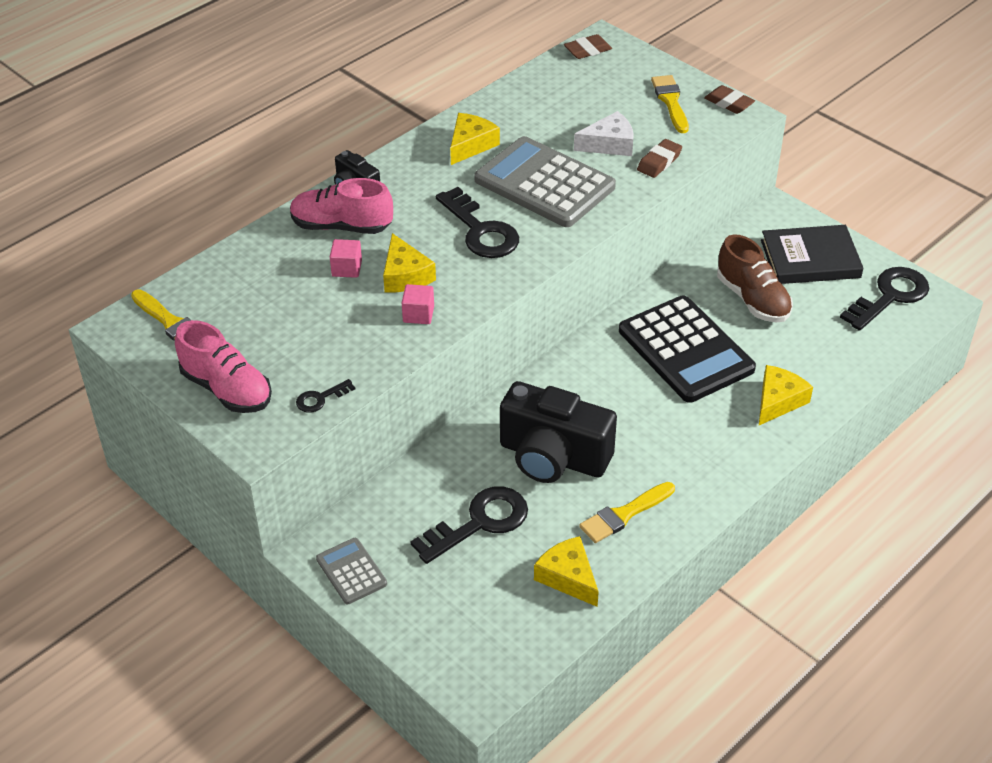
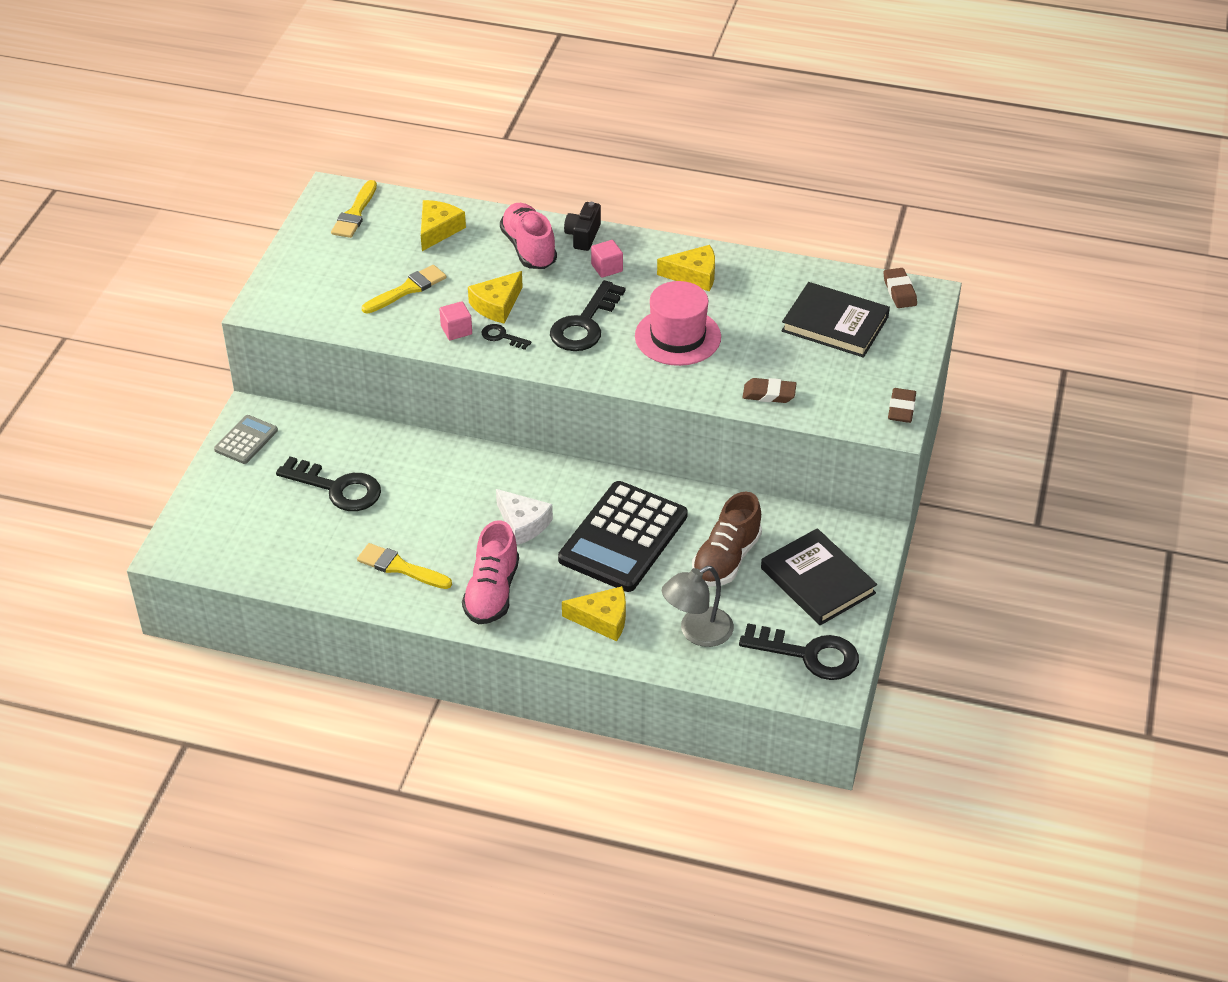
camera: 60 degrees right, 0 degrees up
pink shoe [175,320,272,413] -> pink shoe moved to [462,520,519,624]
black key [296,379,356,413] -> black key moved to [482,324,531,350]
pink cube [330,239,362,278] -> pink cube moved to [591,240,623,278]
grey calculator [475,136,616,227] -> pink hat [635,281,721,366]
black camera [500,381,617,483] -> none
yellow cheese [534,536,599,607] -> yellow cheese moved to [421,200,466,251]
brown eraser [564,34,612,59] -> brown eraser turned 45 degrees clockwise [884,268,917,308]
white cheese [574,111,633,156] -> white cheese moved to [496,489,553,545]
yellow brush [651,75,689,133] -> yellow brush moved to [362,265,446,314]
none -> grey lamp [662,566,734,647]
none -> black book [781,282,890,358]

